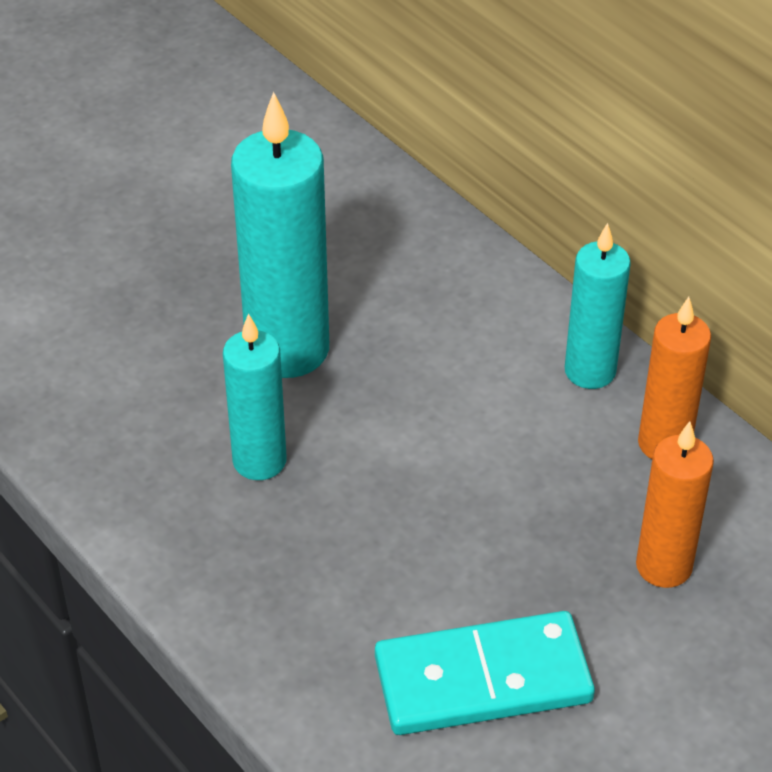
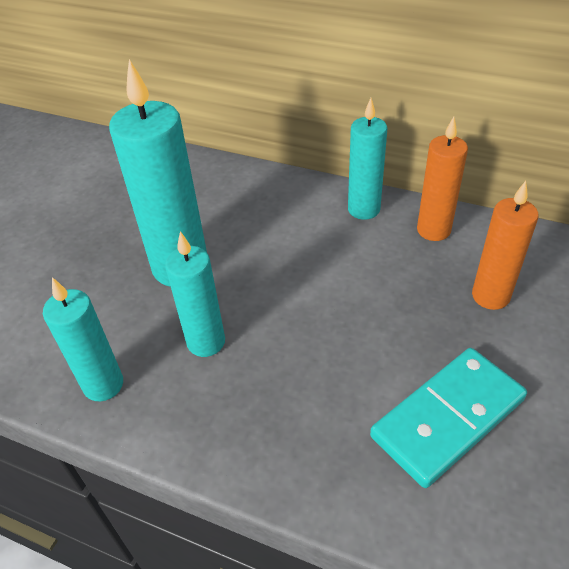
camera: 25 degrees left, 0 degrees up
none -> turquoise candle [43,277,123,401]

